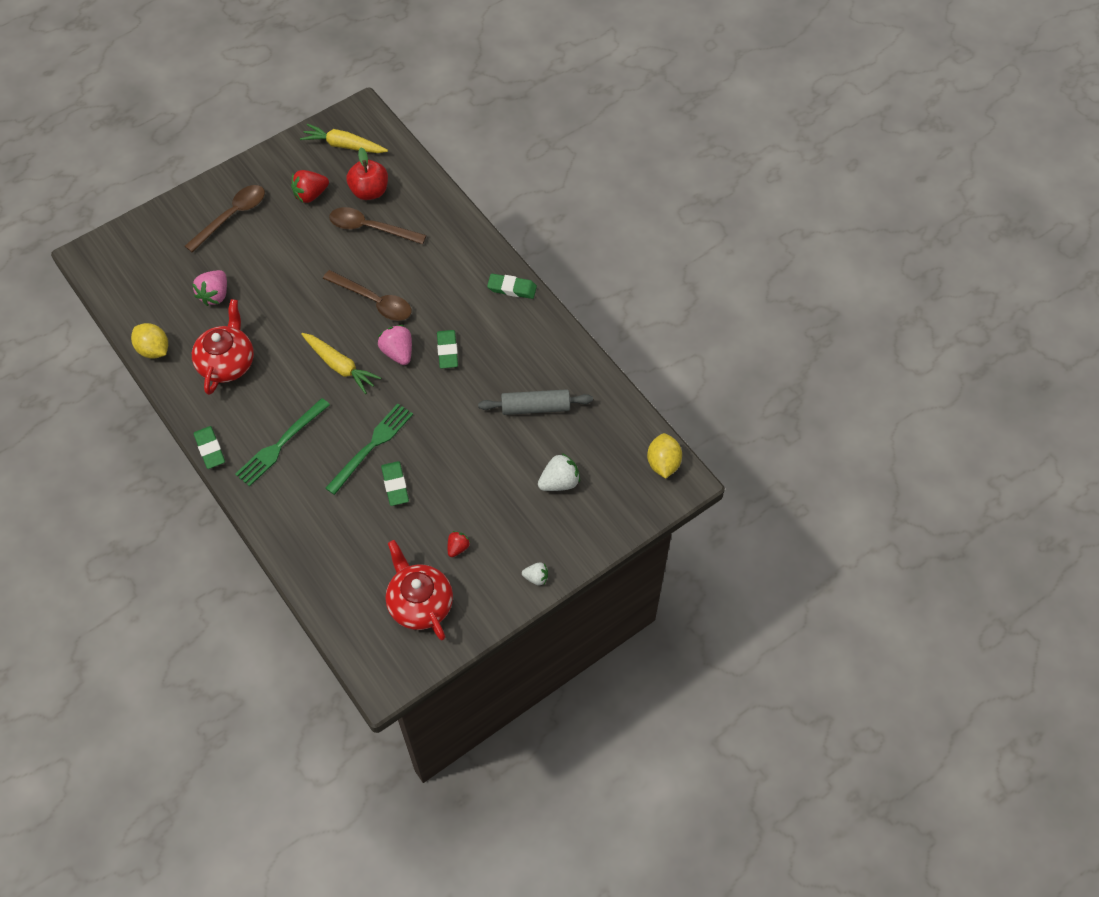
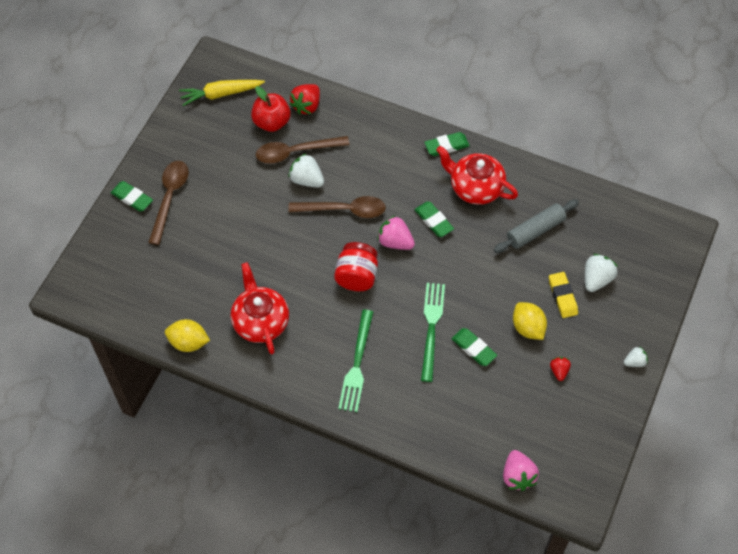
camera: 30 degrees left, 0 degrees up
pink strawberry [192,270,227,306] -> pink strawberry moved to [503,450,539,491]
green eraser [194,426,225,469] -> green eraser moved to [111,181,153,212]
red strawberry [291,170,329,203] -> red strawberry moved to [289,84,320,115]
yellow carrot [301,333,381,394] -> red jar [334,242,378,291]
red teapot [386,540,453,640] -> red teapot moved to [436,146,518,205]
yellow lemon [647,433,682,479] -> yellow lemon moved to [513,302,547,340]
none -> white strawberry [288,153,324,187]
none -> yellow eraser [549,272,578,318]

